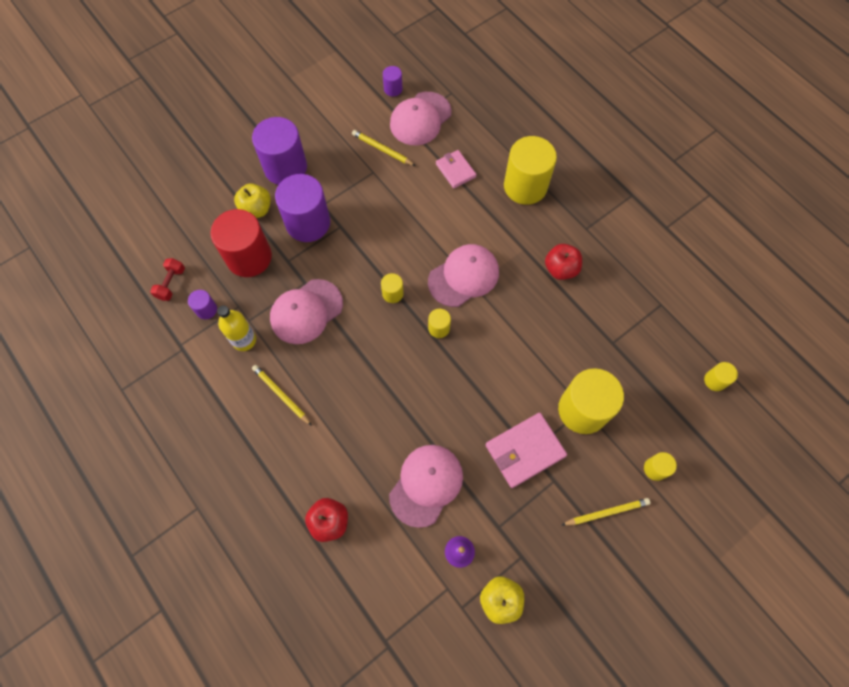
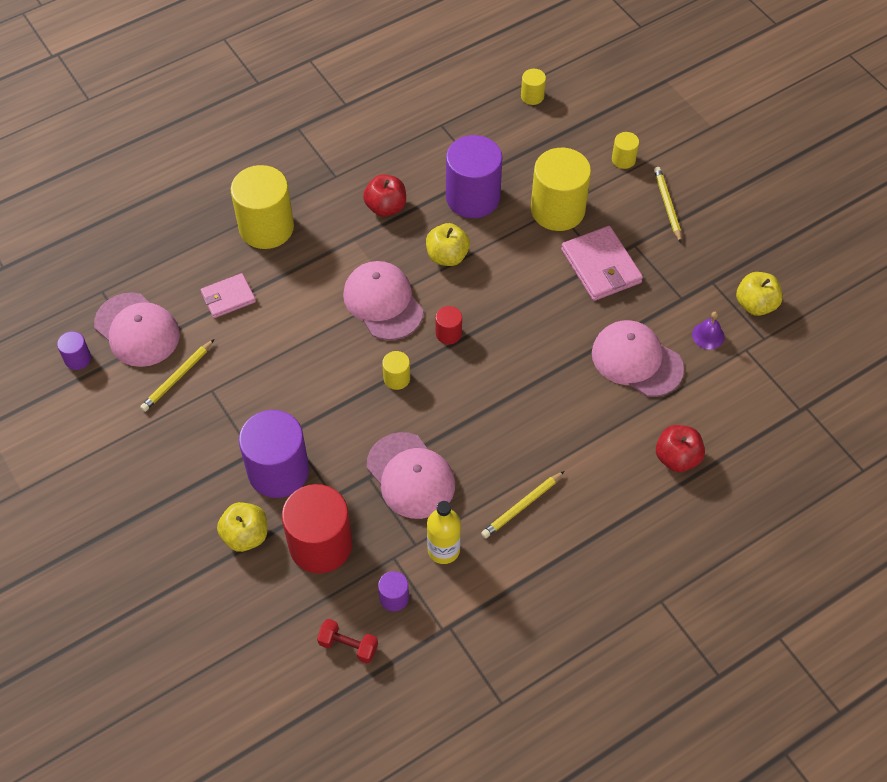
camera: 85 degrees left, 10 degrees down
purple cylinder [252,117,307,185] -> purple cylinder moved to [446,135,502,218]
yellow cylinder [428,309,451,338] -> red cylinder [435,306,462,344]
none -> yellow apple [426,223,470,266]

